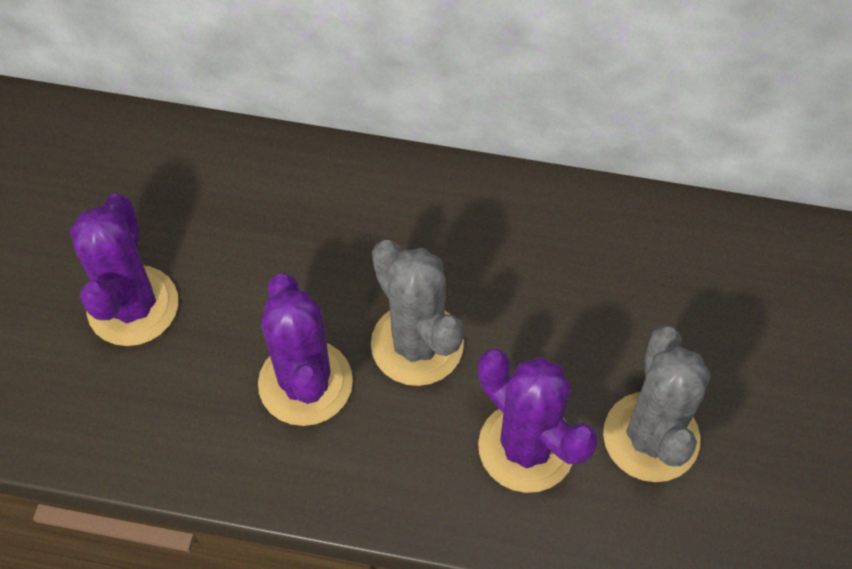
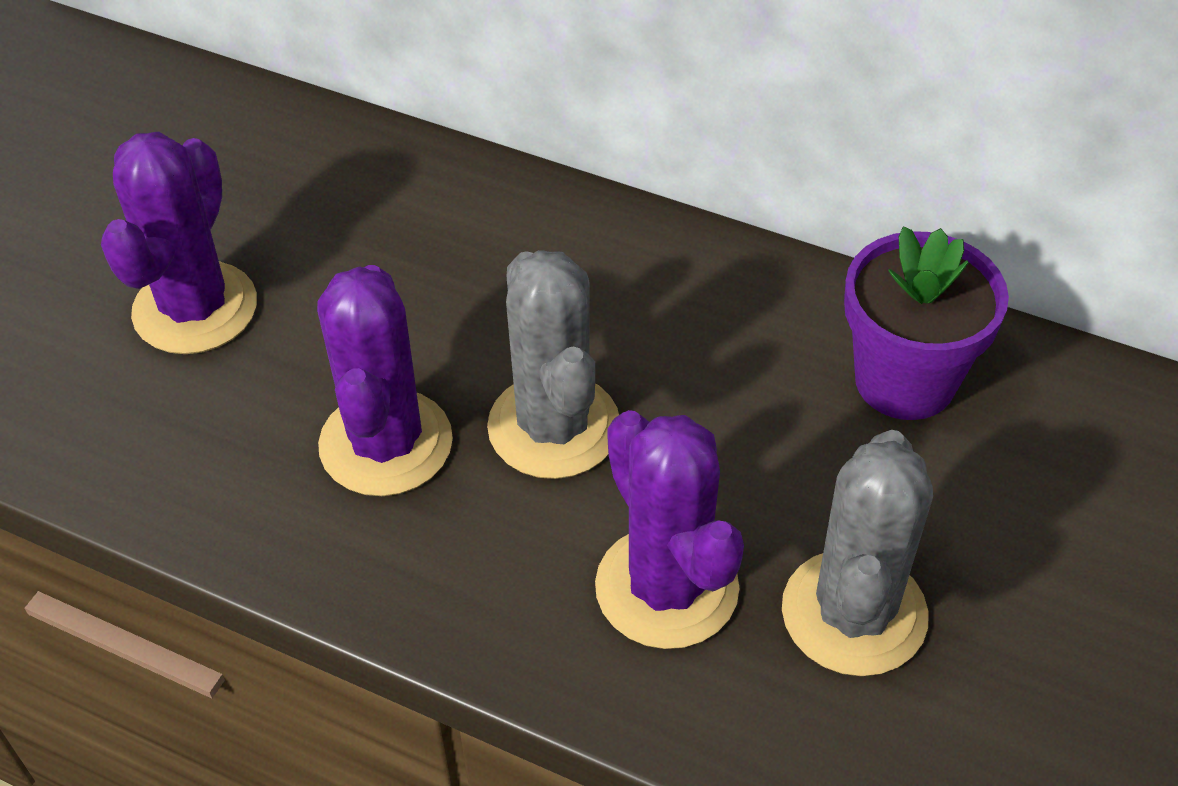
camera: 15 degrees right, 10 degrees down
none -> purple flower pot [844,227,1009,420]

